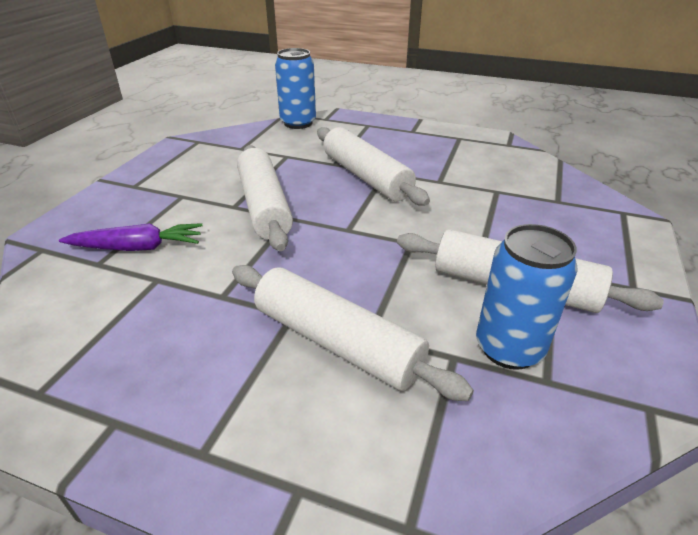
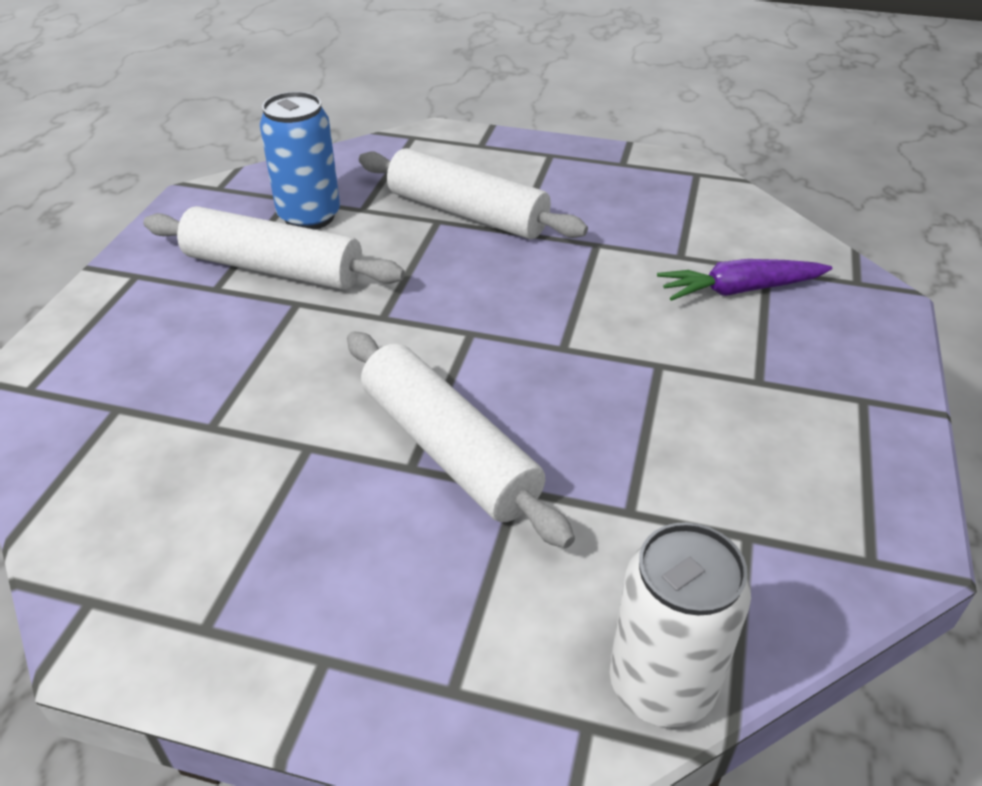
camera: 175 degrees right, 5 degrees up
white rolling pin [237,145,293,251] -> none
blue can [275,48,316,129] -> white can [610,522,751,727]

